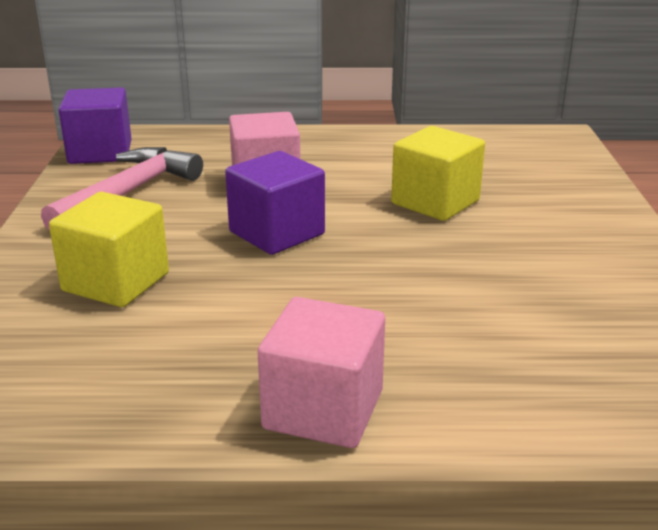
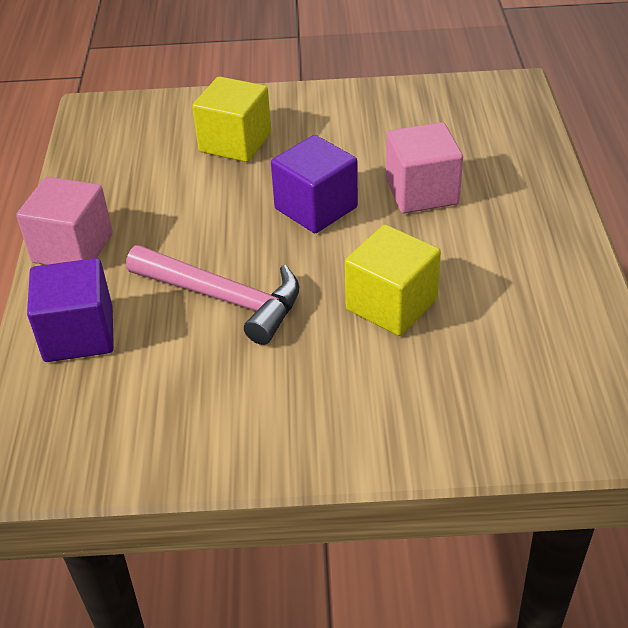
camera: 90 degrees right, 15 degrees up
pink hammer [41,147,203,231] -> pink hammer moved to [126,245,299,345]
purple cube [58,87,132,164] -> purple cube moved to [27,258,114,362]

